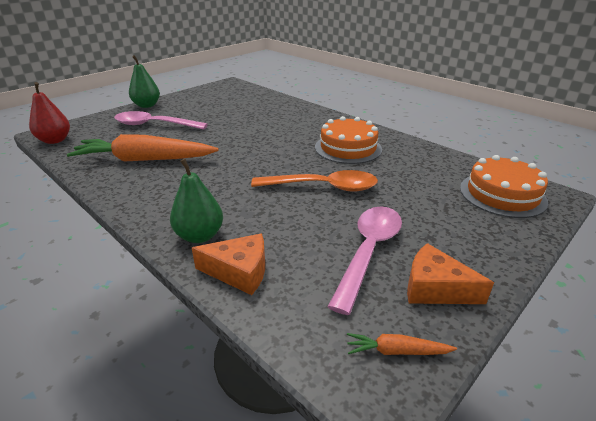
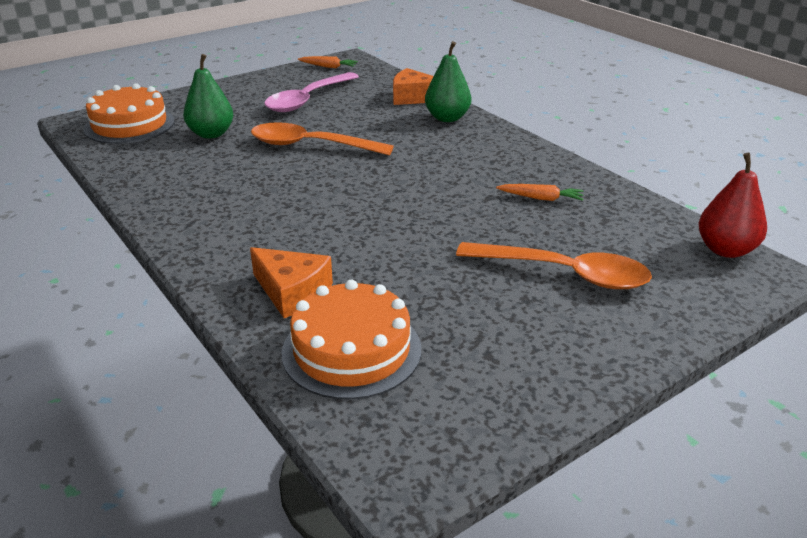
camera: 170 degrees left, 0 degrees up
orange carrot [67,134,219,162] -> orange carrot [496,184,583,201], size x0.41
pink spoon [114,111,208,130] -> orange spoon [456,242,652,289]
green pear [129,55,160,108] -> green pear moved to [183,54,233,139]
orange cake [315,116,382,164] -> orange cake moved to [282,280,421,400]
orange cheese [407,243,494,304] -> orange cheese moved to [250,247,333,318]

